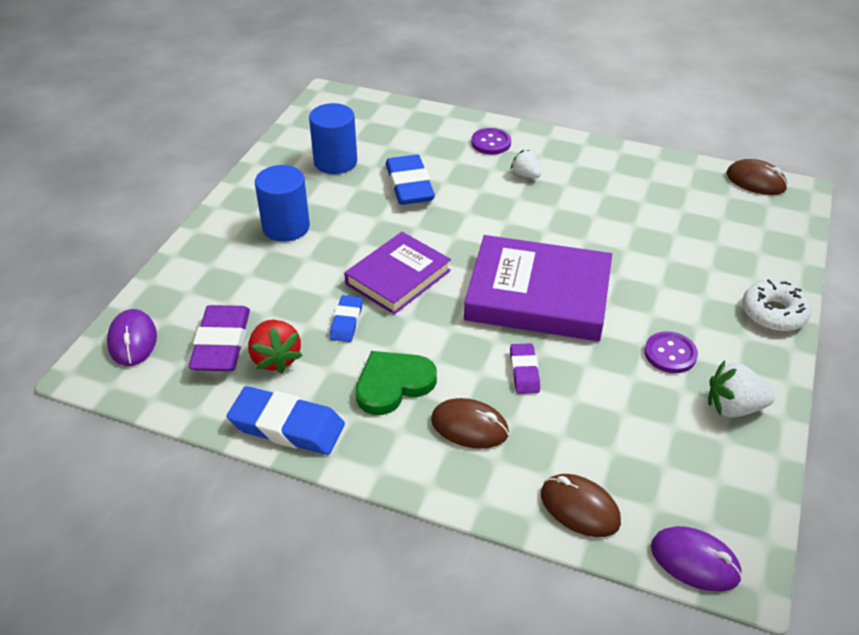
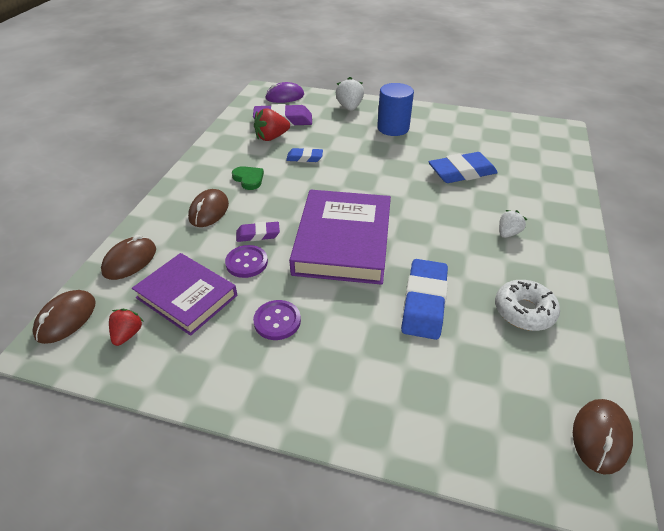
camera: 85 degrees right, 0 degrees up
blue eraser [227,386,345,455] -> blue eraser moved to [401,259,448,340]
blue cylinder [309,103,357,174] -> none
purple book [344,232,451,314] -> purple book moved to [132,253,237,336]
green heart [356,351,437,415] -> green heart [232,166,264,190], size x0.65
purple button [471,128,511,155] -> purple button moved to [225,245,268,278]
purple mouse [651,526,742,592] -> brown mouse [32,290,96,344]
white strawberry [708,360,775,418] -> white strawberry moved to [336,77,364,111]
white donut [742,279,811,332] -> white donut moved to [495,280,560,331]
none -> red strawberry [109,309,144,346]

